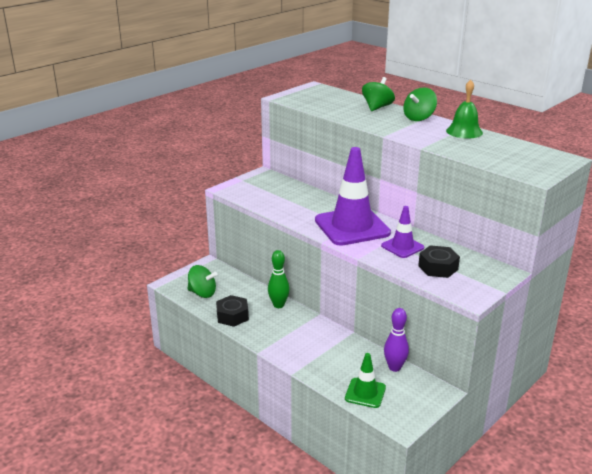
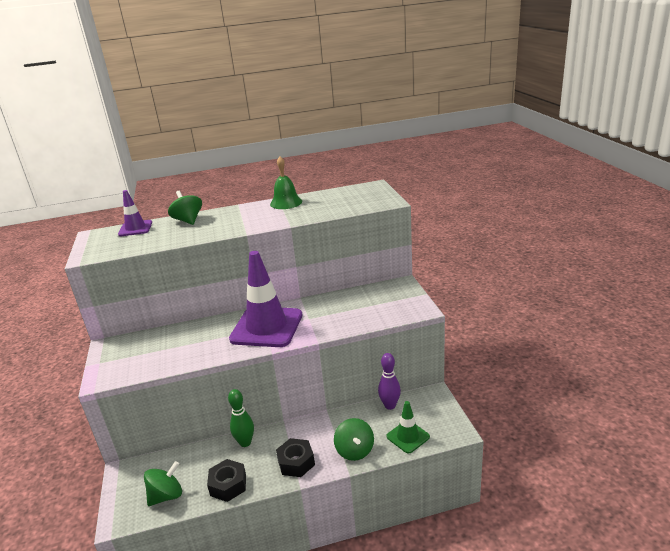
camera: 55 degrees left, 0 degrees up
purple traffic cone [381,206,424,258] -> purple traffic cone moved to [118,190,152,236]
green spinning top [403,87,437,121] -> green spinning top moved to [334,418,374,461]
black nut [418,245,460,278] -> black nut moved to [276,438,315,477]

